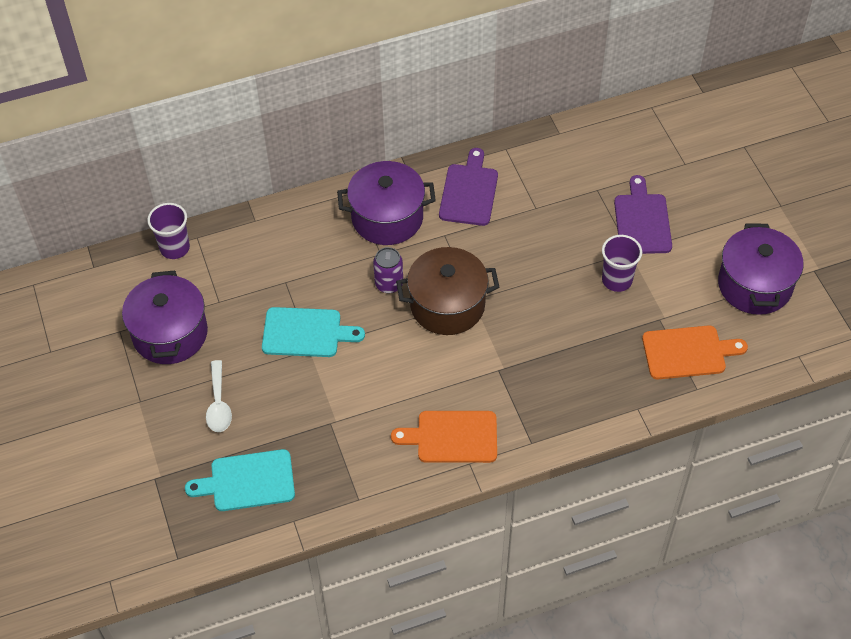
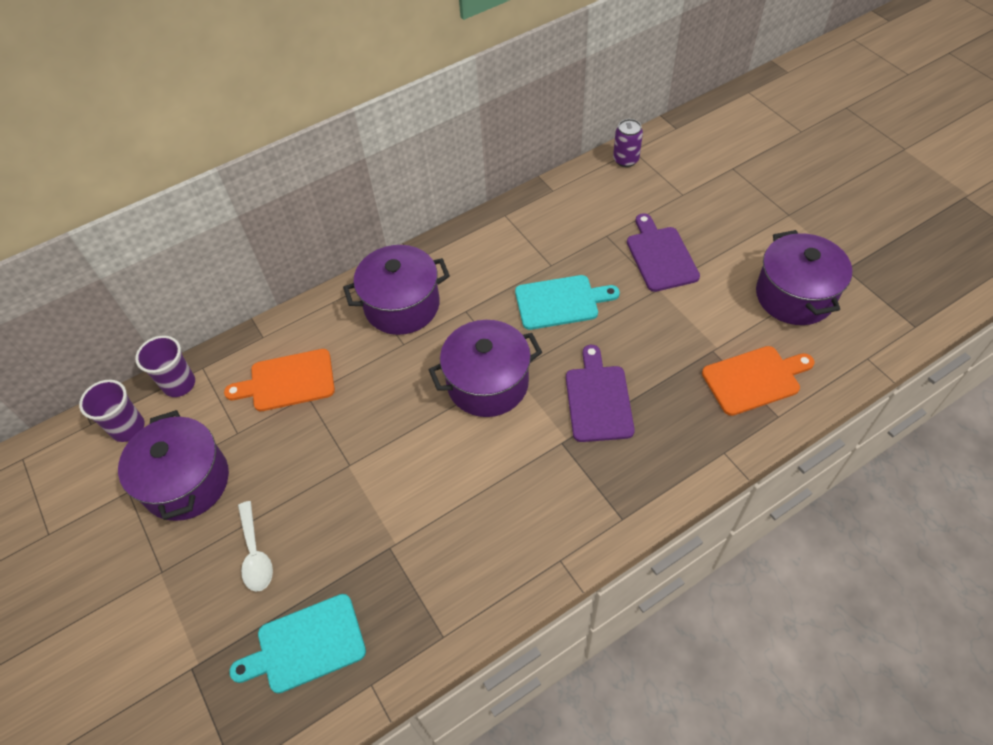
camera: 10 degrees left, 0 degrees up
turquoise cutting board [262,307,365,357] -> turquoise cutting board moved to [515,275,620,330]
purple can [373,247,403,293] -> purple can moved to [613,119,643,167]
orange cutting board [391,411,497,463] -> orange cutting board moved to [224,349,335,411]
brown pot [396,247,499,335] -> purple pot [429,320,542,417]
purple cutting board [439,148,498,226] -> purple cutting board moved to [566,345,635,442]
purple cup [602,235,642,292] -> purple cup moved to [79,380,145,442]

